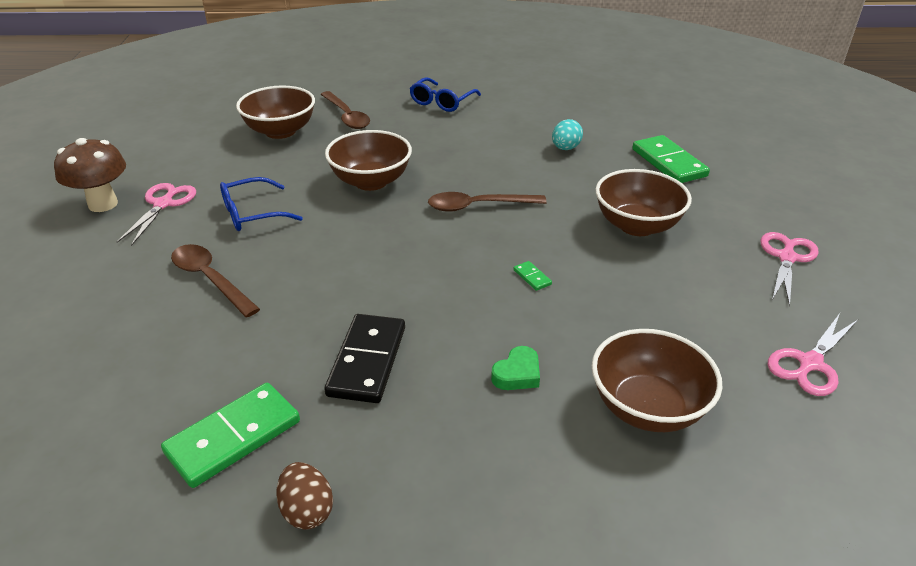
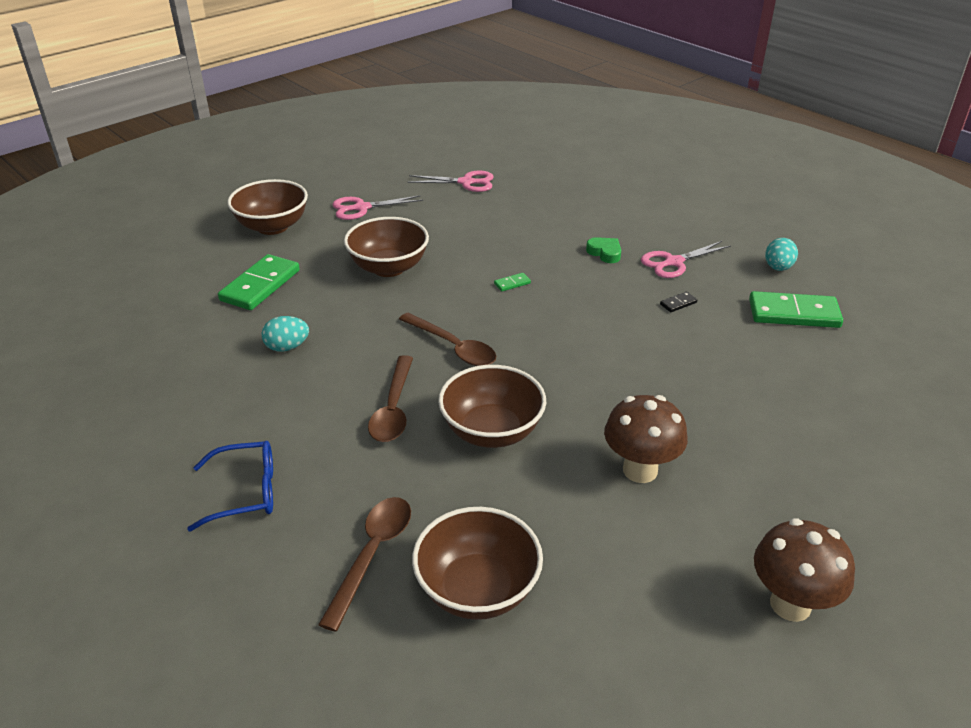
camera: 130 degrees left, 0 degrees up
pink scissors [117,183,196,246] -> pink scissors moved to [641,241,731,278]
brown spoon [171,244,260,317] -> brown spoon moved to [368,355,413,442]
blue glasses [220,177,303,231] -> brown mushroom [604,395,688,483]
brown egg [276,462,333,530] -> turquoise egg [765,238,798,271]
black domino [324,314,405,403] -> black domino [660,292,697,312], size x0.41
green heart [491,346,540,390] -> green heart turned 45 degrees clockwise [586,237,621,263]
green domino [513,261,552,291] -> green domino turned 45 degrees clockwise [494,273,531,291]
brown bowl [592,329,722,432] -> brown bowl moved to [227,179,308,235]

